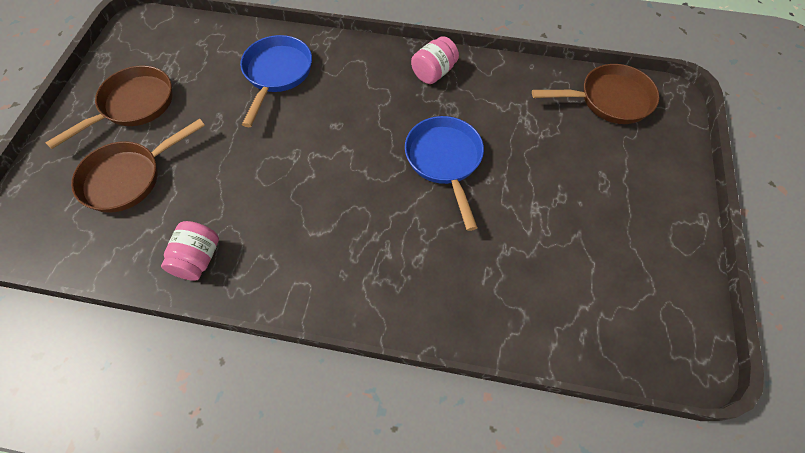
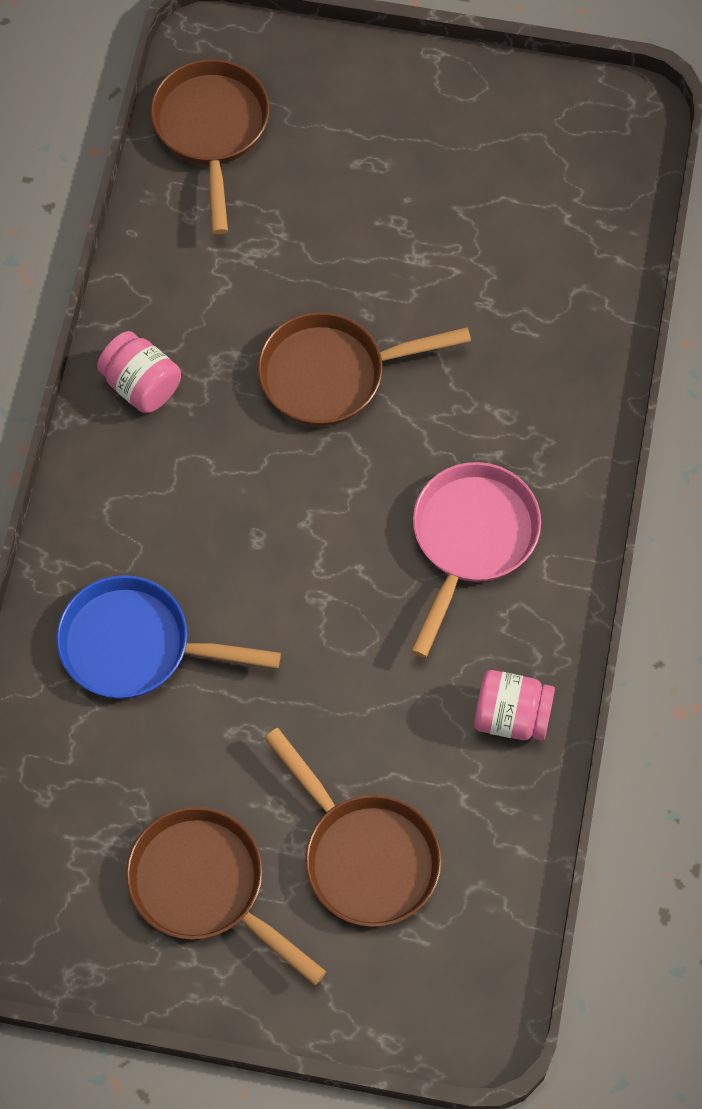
camera: 90 degrees left, 5 degrees up
blue pan [405,116,484,231] -> brown pan [258,312,471,426]
none -> pink pan [411,462,541,658]

